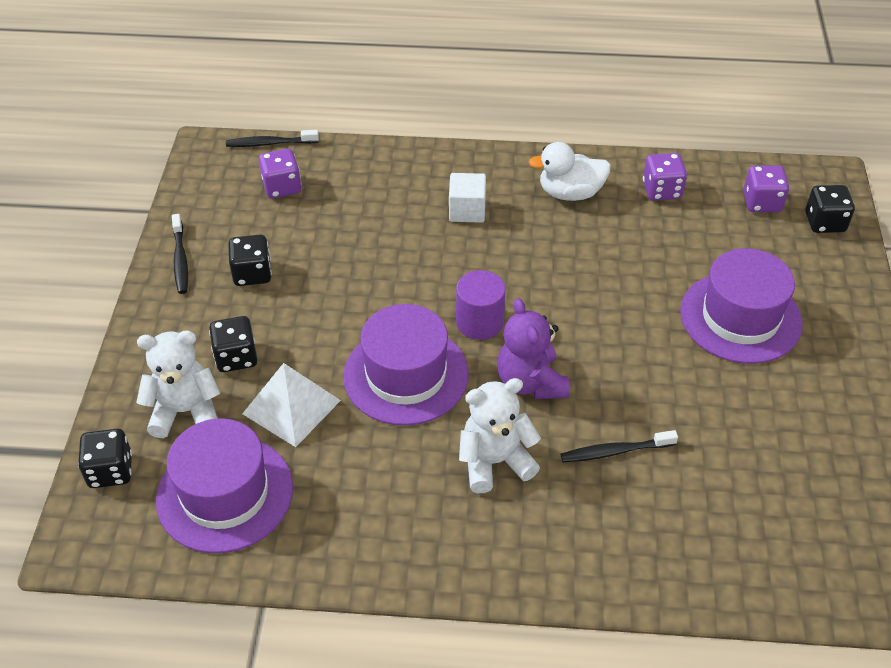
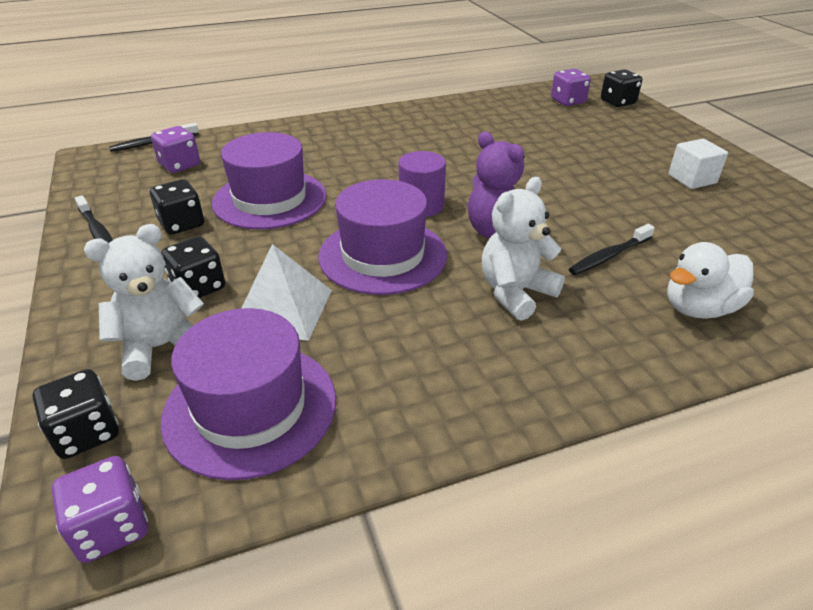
camera: 25 degrees left, 10 degrees down
white cube [449,173,486,223] -> white cube moved to [668,139,728,189]
white duck [528,142,611,201] -> white duck moved to [667,242,754,319]
purple dice [643,153,687,201] -> purple dice moved to [52,456,148,563]
purple hat [680,248,803,364] -> purple hat moved to [212,132,327,230]

